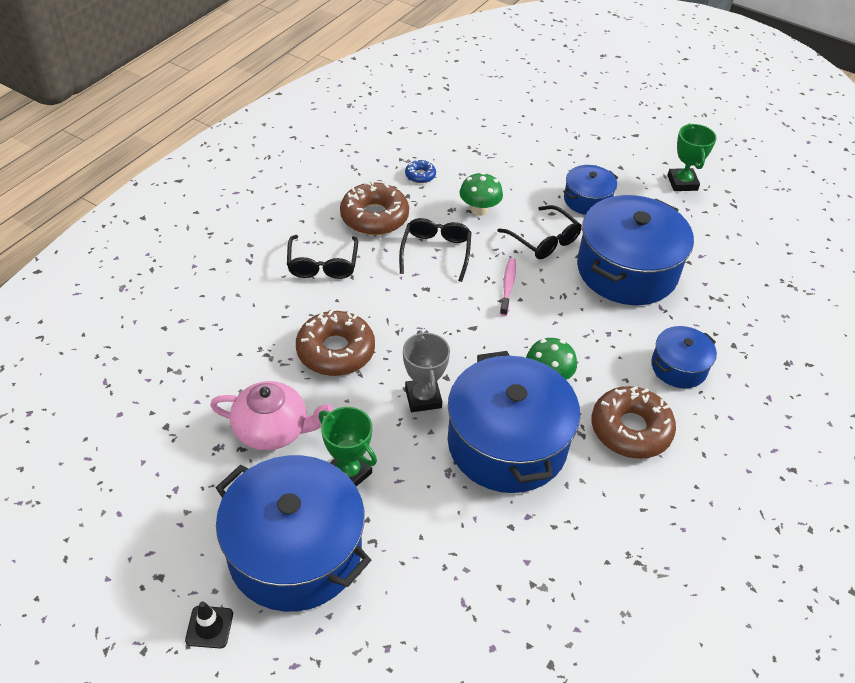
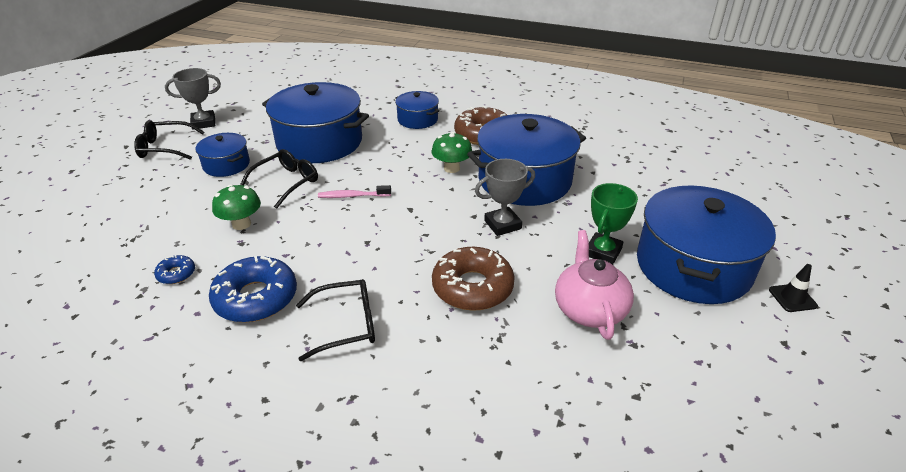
camera: 100 degrees left, 10 degrees down
brown donut [340,180,409,235] -> blue donut [209,256,297,322]
black glasses [399,218,472,282] -> black glasses moved to [134,120,204,160]
green trophy [667,124,717,191] -> grey trophy [165,68,221,130]

